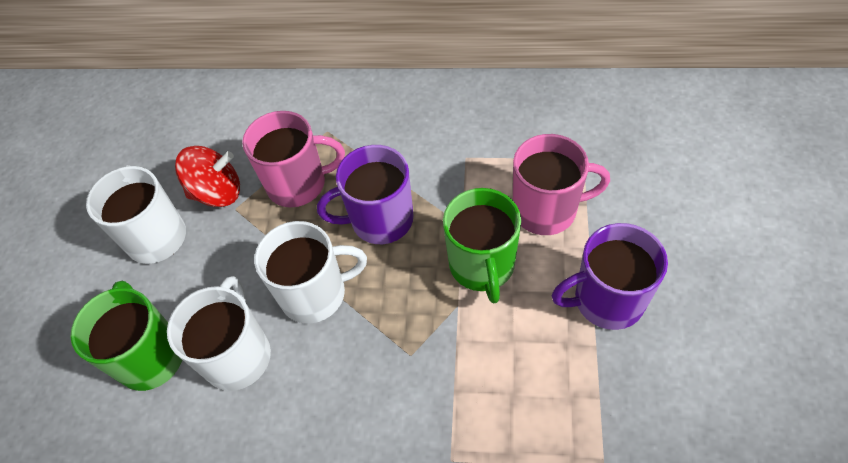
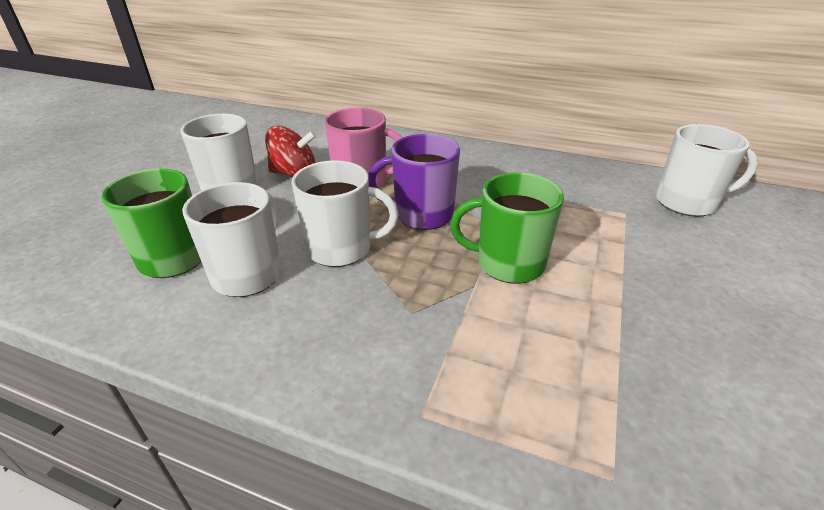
camera: 10 degrees right, 20 degrees down
green mug [443,188,521,303] -> green mug turned 90 degrees clockwise [450,173,564,284]
pink mug [513,134,610,235] -> none
purple mug [552,223,668,330] -> none
none -> white mug [656,124,758,217]

